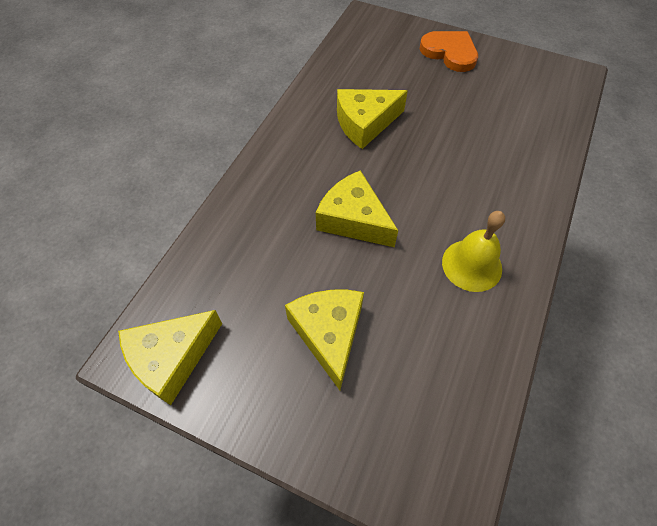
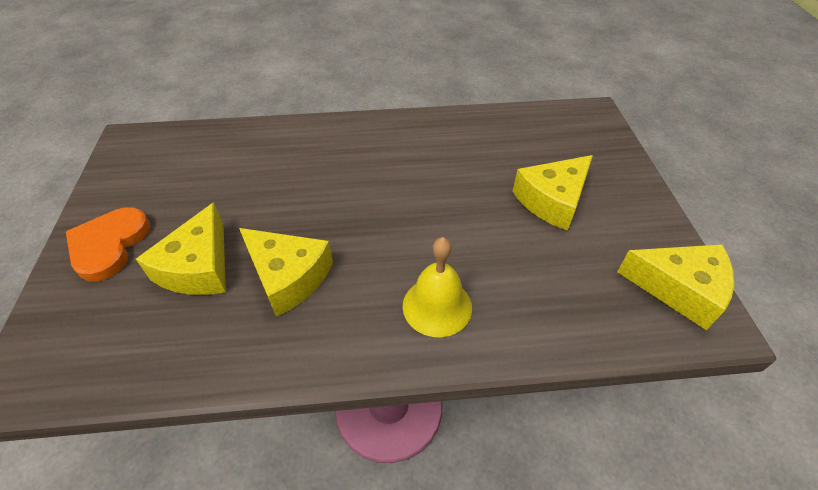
camera: 120 degrees left, 10 degrees down
yellow cheese [316,170,398,247] -> yellow cheese moved to [136,202,226,295]
yellow bell [442,211,505,292] -> yellow bell moved to [403,237,472,337]

